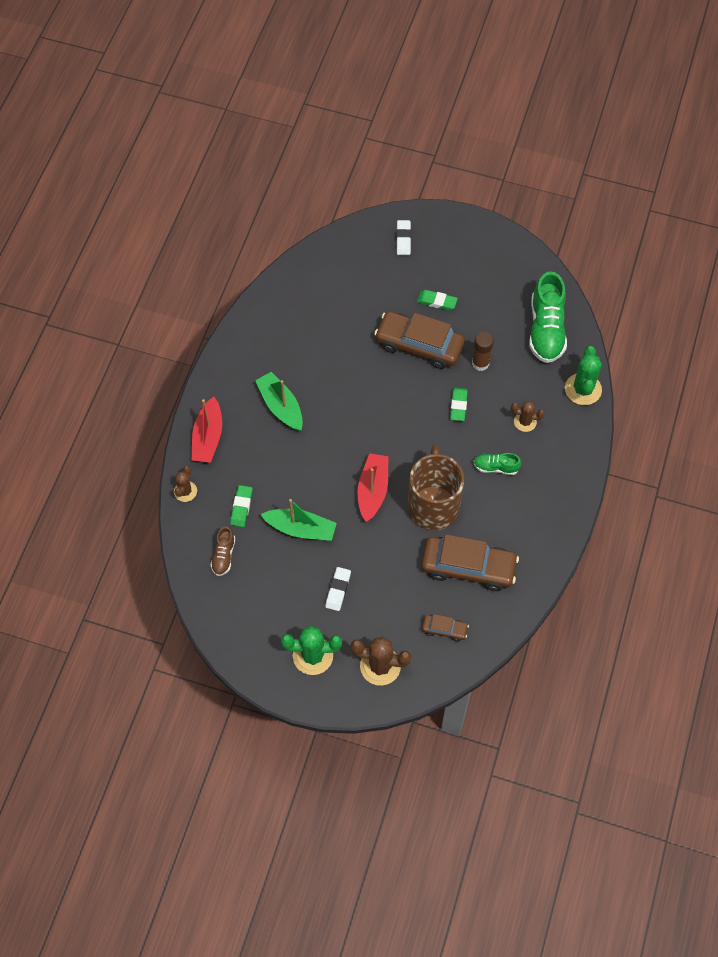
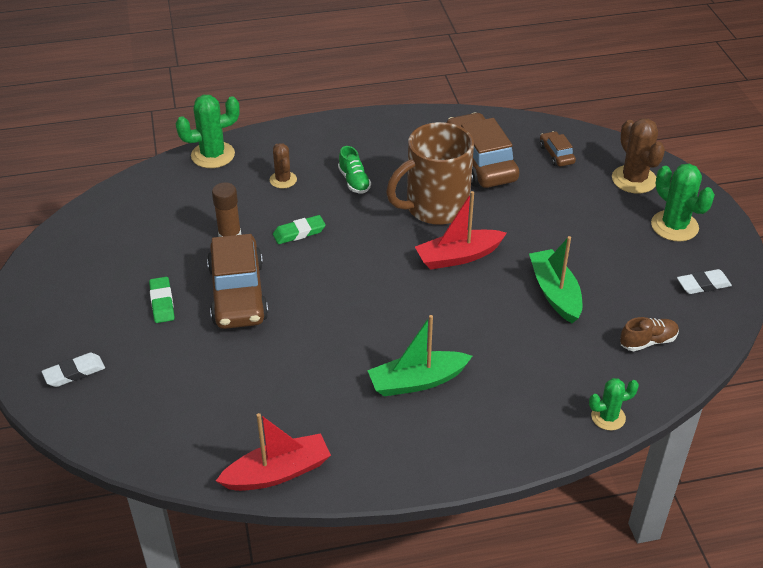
camera: 120 degrees left, 20 degrees down
brown cactus [174,466,197,502] -> green cactus [589,378,639,431]
red boat [192,397,222,463] -> red boat moved to [216,413,331,491]
green eraser [230,485,253,527] -> none
green boat [255,372,303,431] -> green boat turned 45 degrees clockwise [367,315,472,397]
white eraser [325,567,351,611] -> white eraser moved to [677,269,732,294]
green shoe [529,271,567,363] -> none

